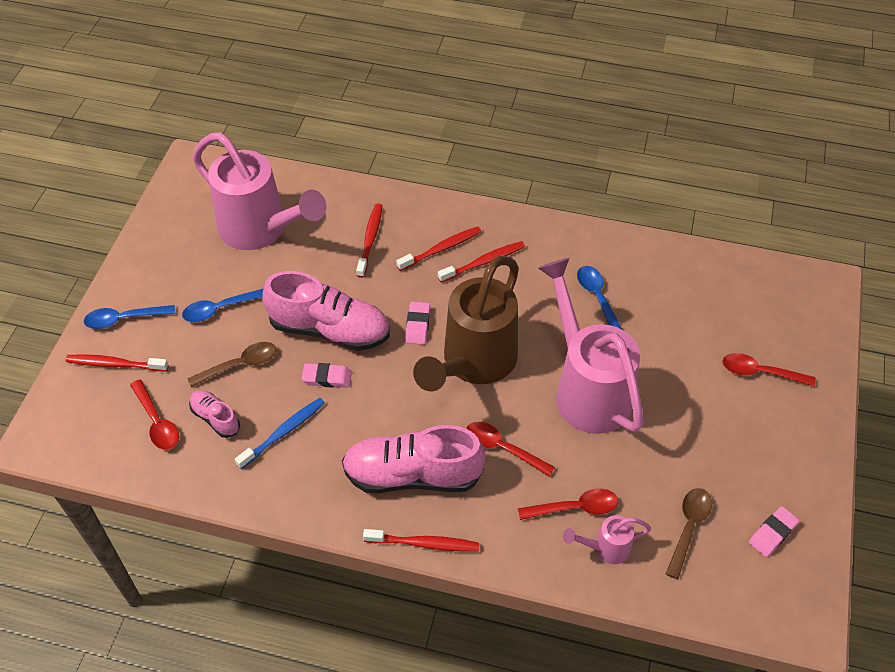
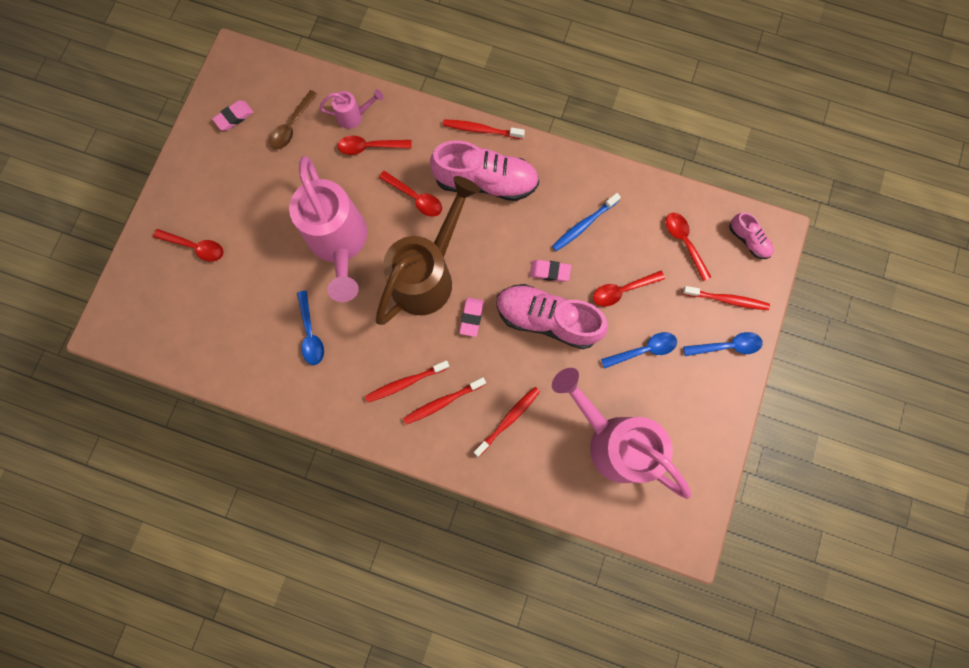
camera: 175 degrees left, 25 degrees up
brown spoon [187,342,276,387] -> red spoon [593,271,665,306]
pink shoe [189,390,240,438] -> pink shoe moved to [729,212,774,259]
red toothbrush [356,203,382,278] -> red toothbrush turned 150 degrees counterclockwise [474,387,540,457]

